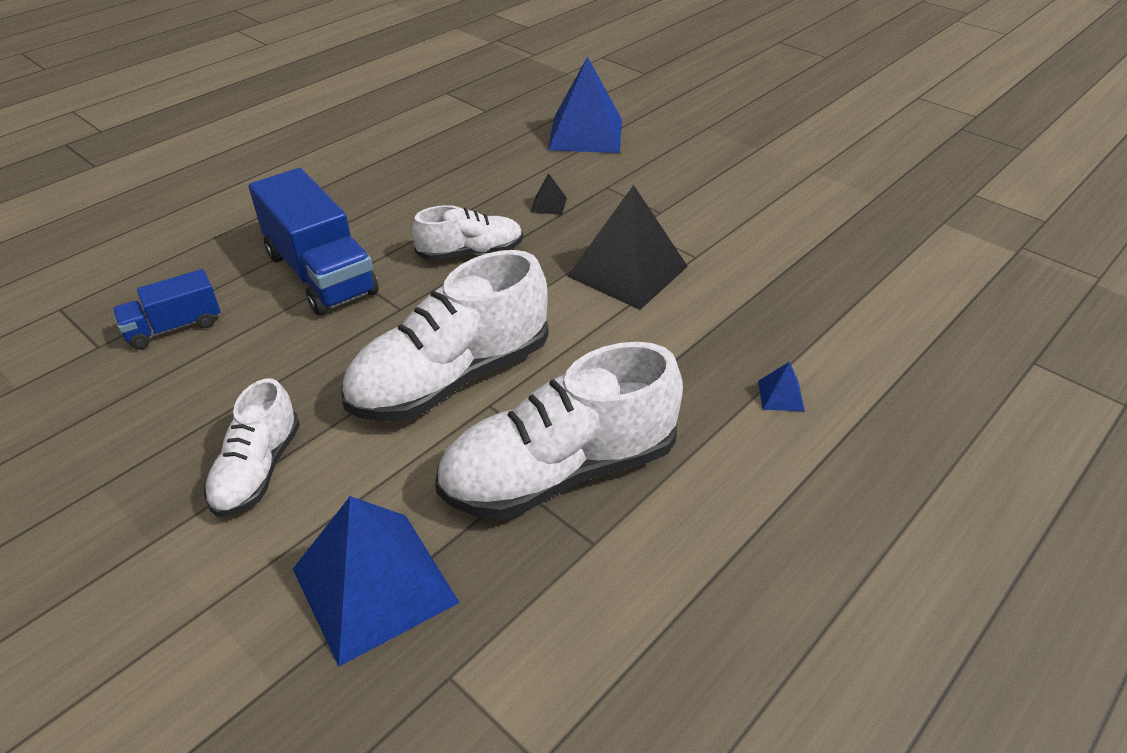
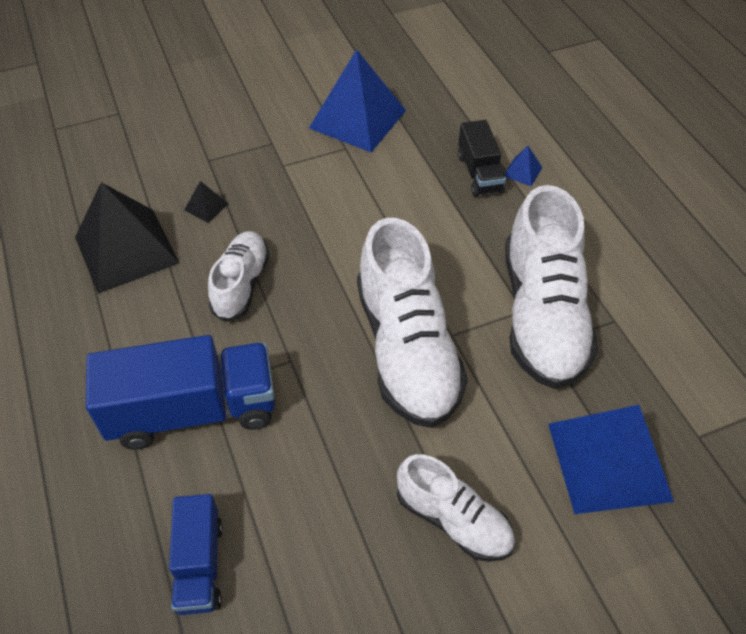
camera: 65 degrees left, 10 degrees up
blue pyramid [548,56,622,153] -> blue pyramid moved to [309,49,406,152]
black pyramid [567,185,688,310] -> black pyramid moved to [75,182,179,294]
none -> black truck [458,120,506,197]

